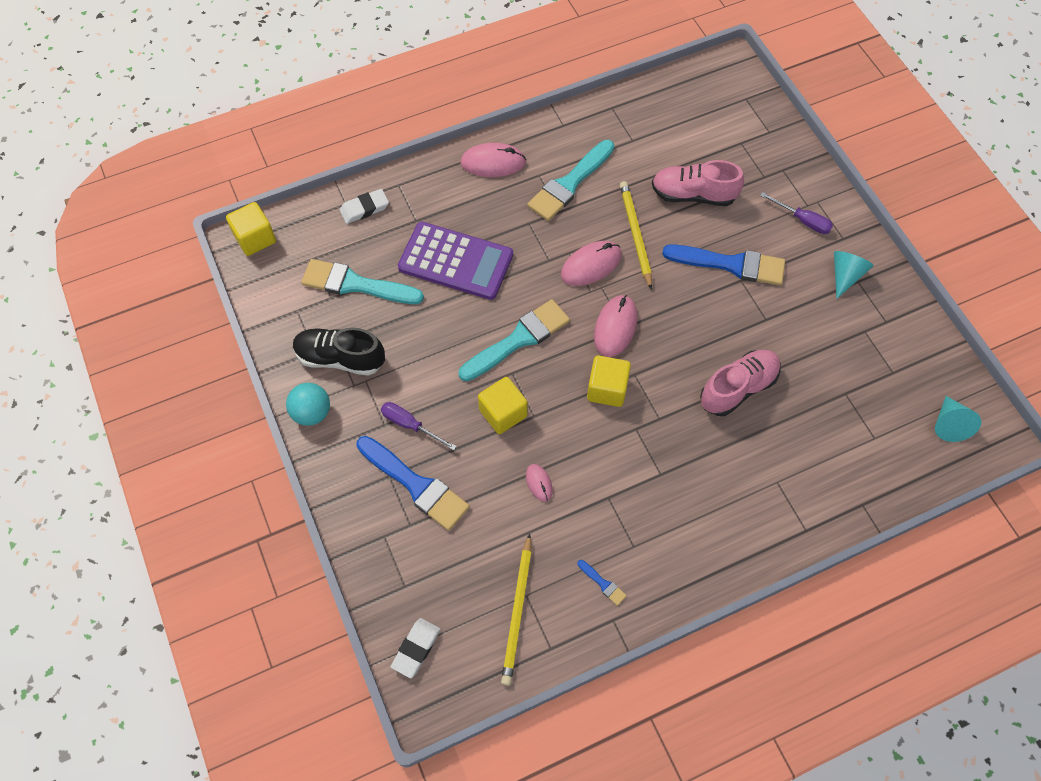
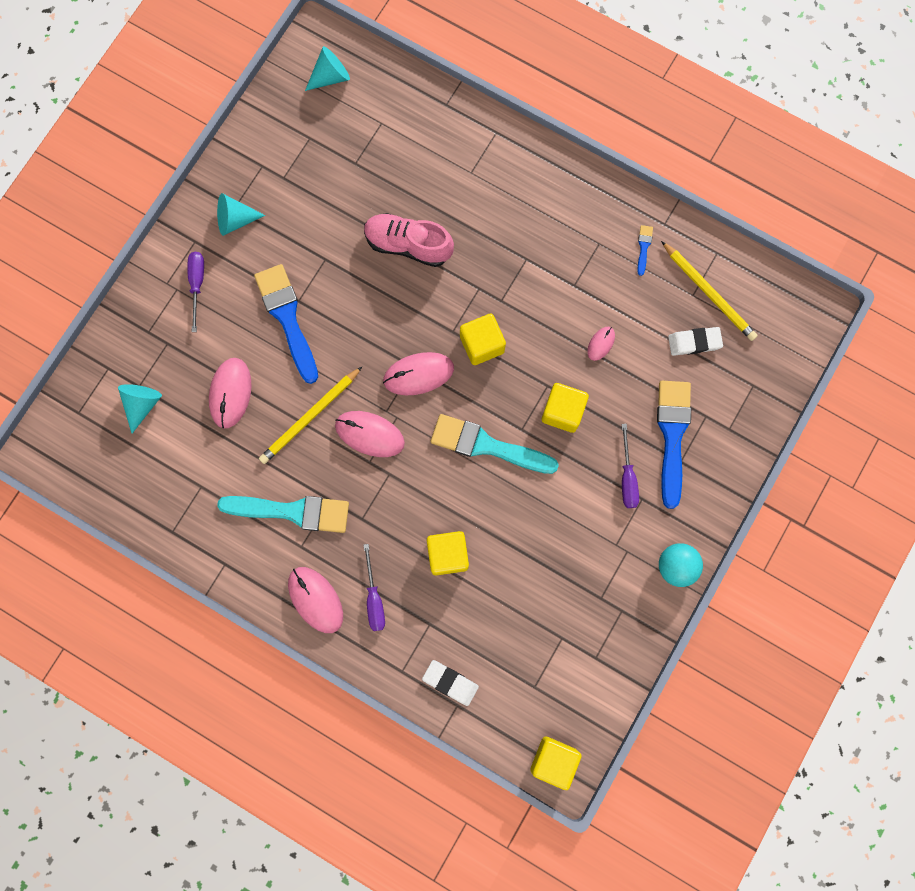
camera: 125 degrees left, 15 degrees up
black shoe [293,328,385,376] -> none
turquoise brush [301,259,424,304] -> none
white eraser [391,618,441,678] -> white eraser moved to [668,327,723,356]
purple calculator [398,222,513,300] -> yellow cube [427,531,469,576]
yellow pencil [501,533,532,685] -> yellow pencil turned 75 degrees clockwise [661,241,758,341]
pink shoe [652,160,744,206] -> pink mouse [209,358,252,428]
none -> turquoise cone [118,384,162,433]
none -> purple screwdriver [364,544,385,631]

